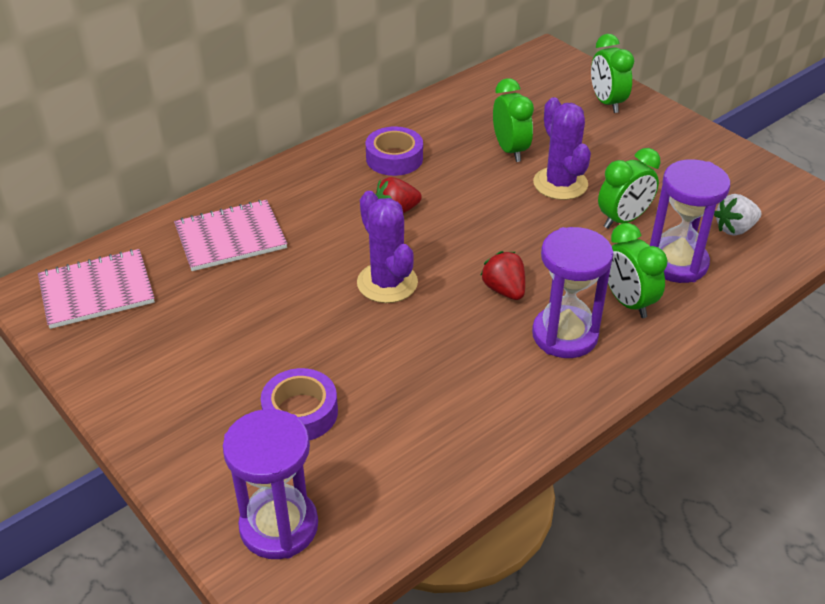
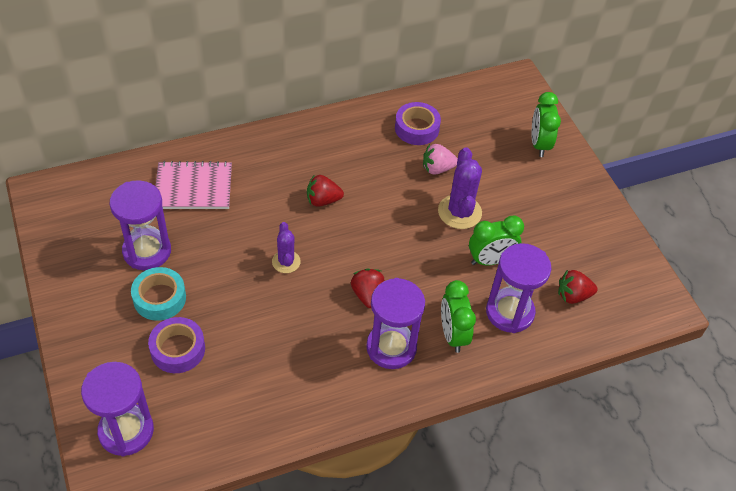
camera: 15 degrees right, 10 degrees up
pink notebook [38,249,155,329] -> none
purple cactus [357,191,418,303] -> purple cactus [272,222,301,273], size x0.61
purple tape [366,126,423,176] -> purple tape moved to [395,102,441,145]
green clock [493,78,534,162] -> pink strawberry [423,144,458,175]
white strawberry [714,194,762,236] -> red strawberry [558,269,598,304]
none -> purple hourglass [110,180,171,270]
none -> turquoise tape [131,267,186,321]

